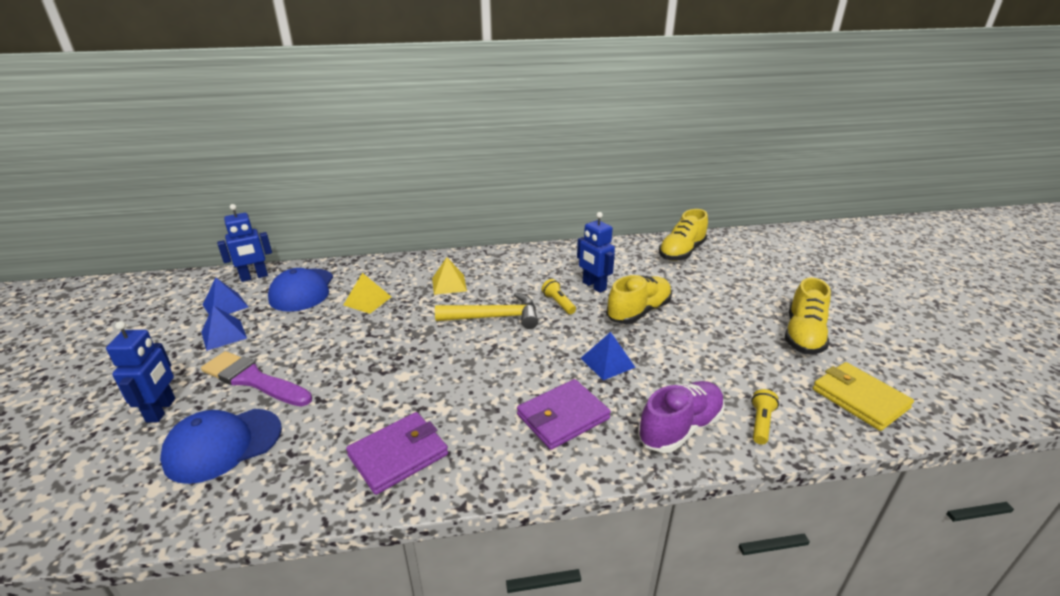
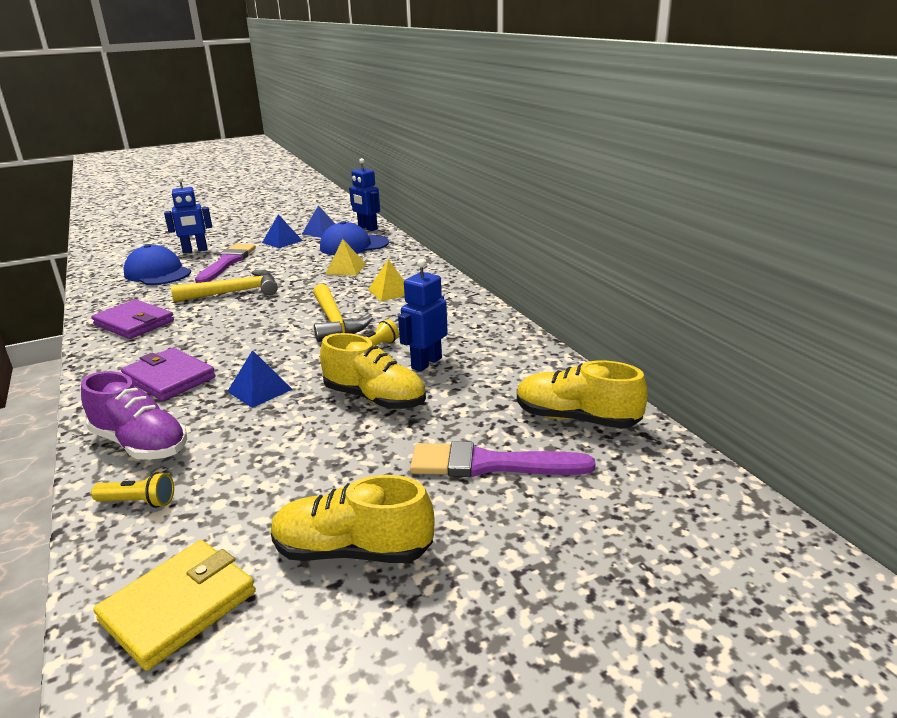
camera: 75 degrees right, 5 degrees down
none -> yellow hammer [171,270,278,302]
none -> purple brush [410,441,596,477]

